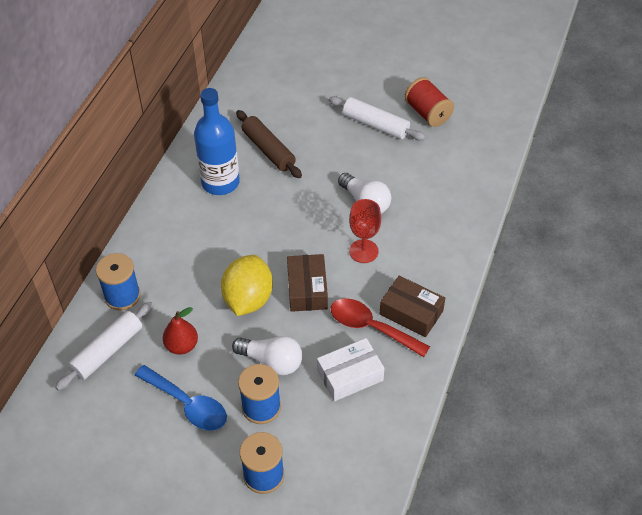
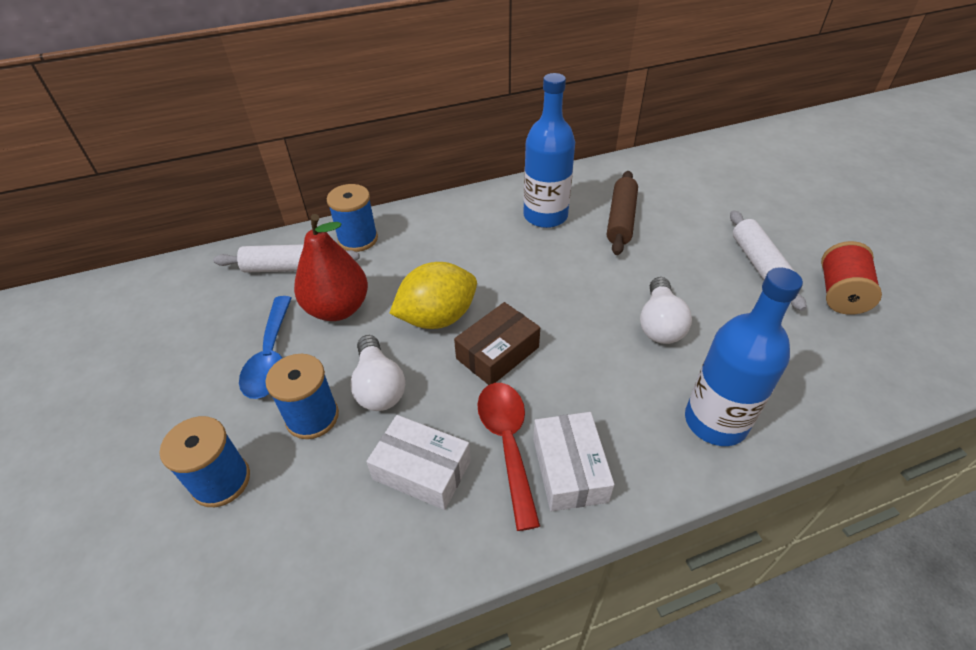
camera: 50 degrees right, 5 degrees down
red pear [163,307,198,355] -> red pear [294,214,368,321], size x1.67
red goblet [349,199,381,263] -> none
brown box [380,275,445,337] -> white box [533,412,615,511]
none -> blue bottle [685,267,803,446]

